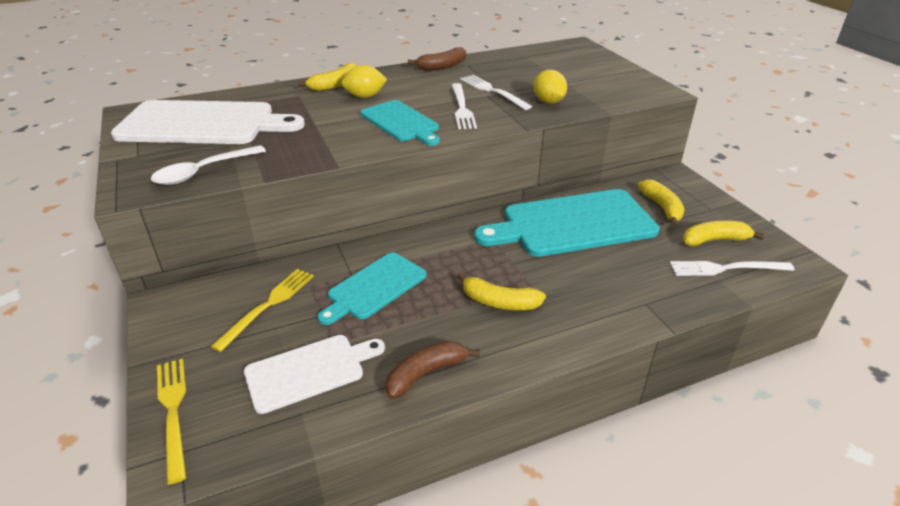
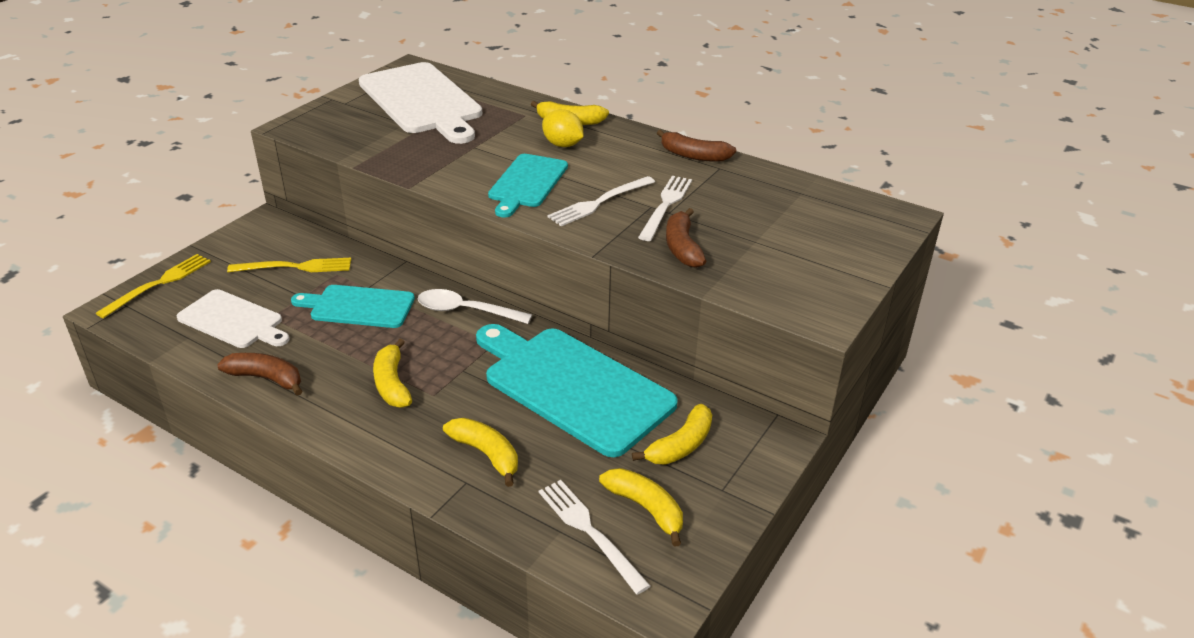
camera: 55 degrees right, 0 degrees up
white spoon [151,145,266,185] -> white spoon moved to [418,289,532,324]
yellow lemon [533,70,567,104] -> brown banana [666,208,706,268]
none -> yellow banana [443,418,518,487]

